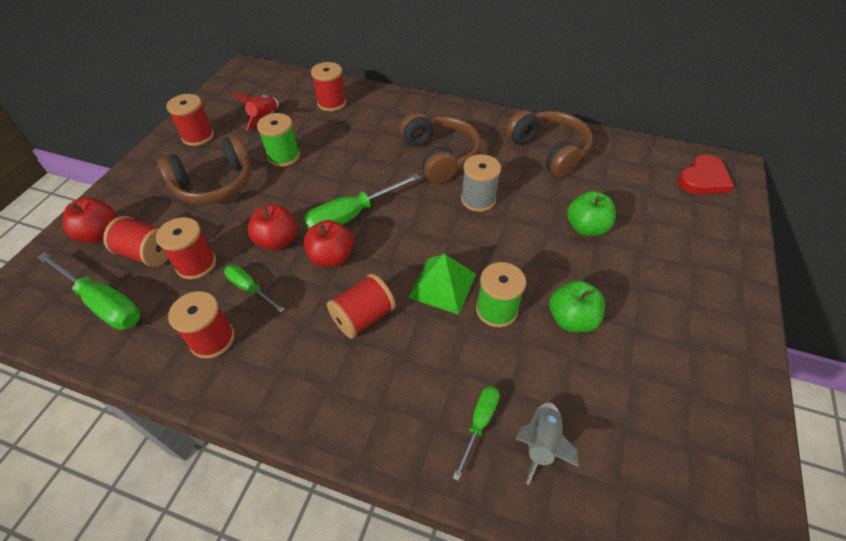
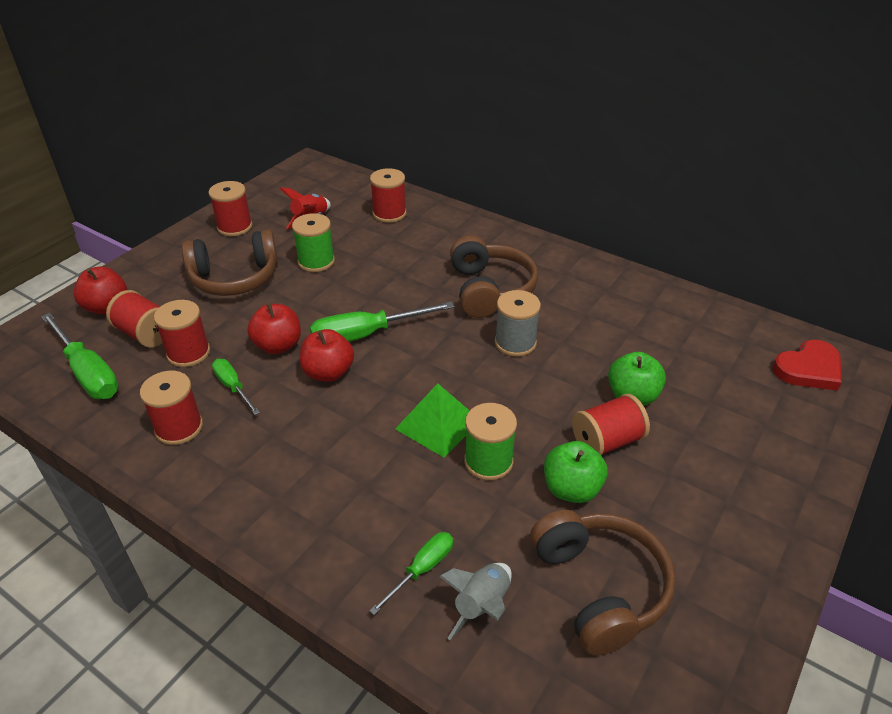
camera: 15 degrees right, 10 degrees down
red spool [327,274,396,339] -> red spool moved to [572,394,650,455]
brown headphones [506,110,593,177] -> brown headphones moved to [530,510,676,656]

